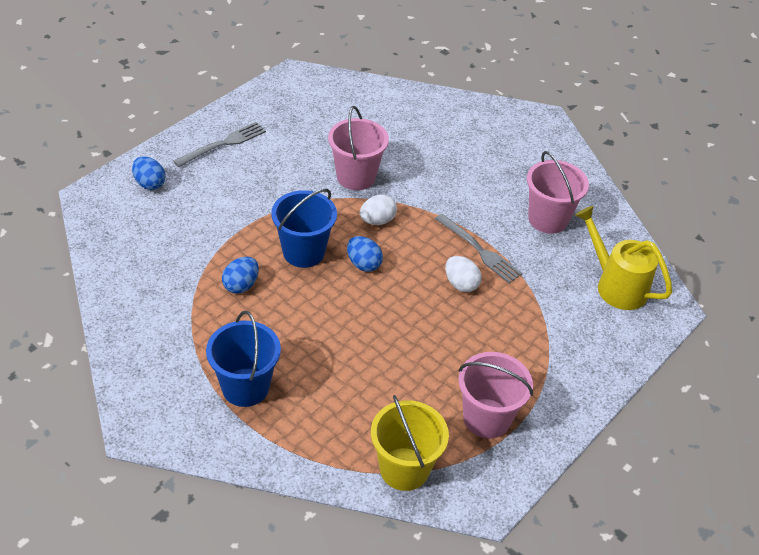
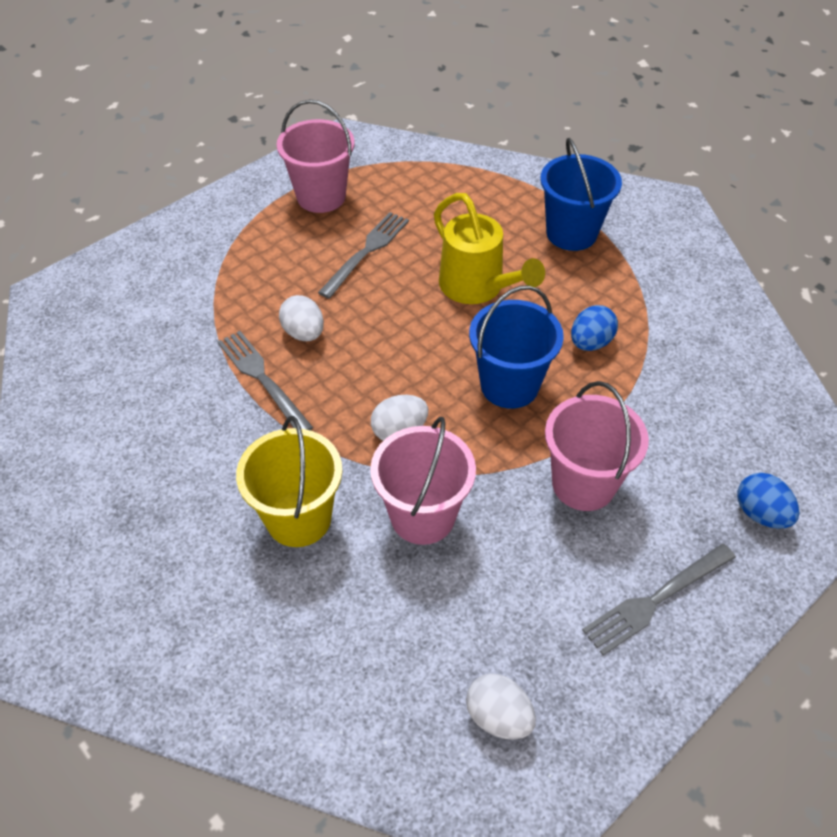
camera: 170 degrees left, 5 degrees up
blue egg [347,236,383,272] -> none
yellow bucket [371,395,449,491] -> yellow bucket moved to [236,416,342,547]
pink bucket [527,151,589,234] -> pink bucket moved to [545,381,649,511]
yellow watering can [575,206,672,310] -> yellow watering can moved to [434,193,545,304]
none -> grey fork [318,212,409,299]
none -> white egg [466,673,536,740]

